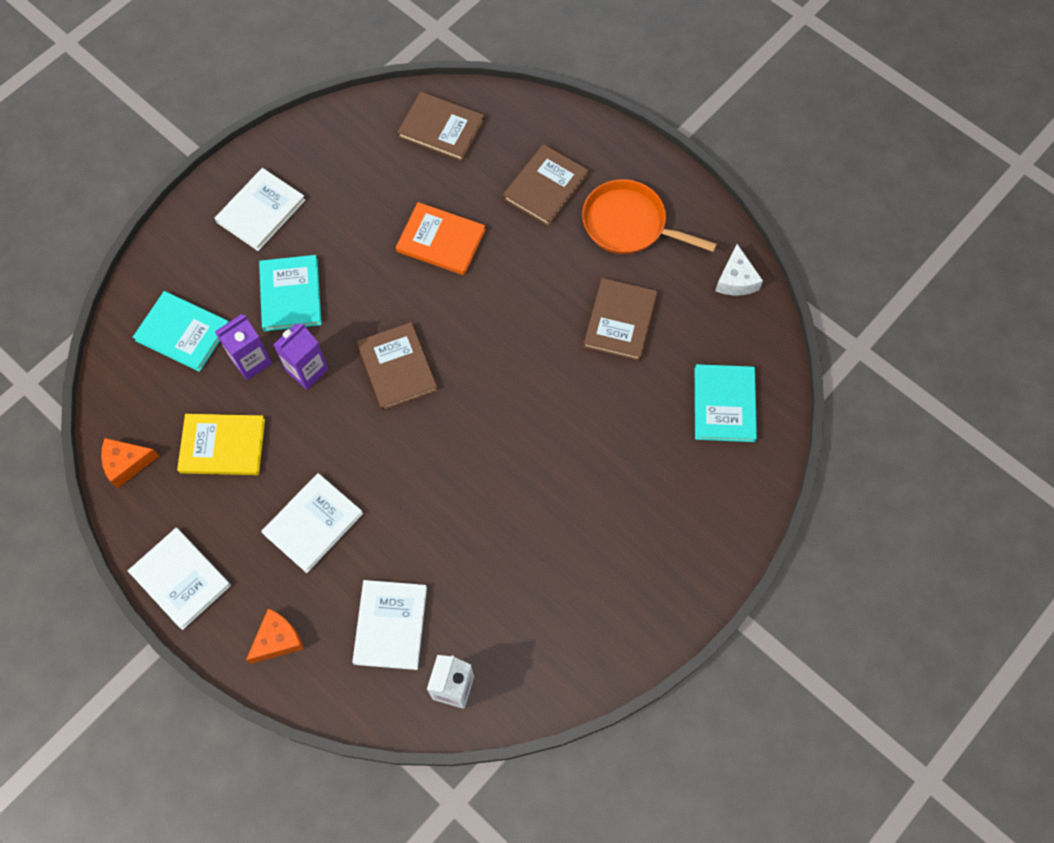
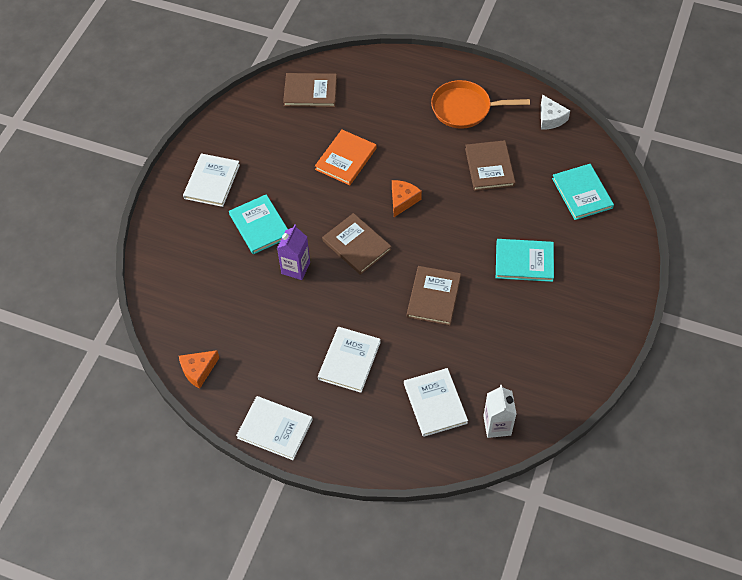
camera: 20 degrees left, 10 degrees down
turquoise book [133,291,229,372] -> turquoise book moved to [496,239,554,282]
yellow book [177,414,265,475] -> none
purple carton [215,314,272,380] -> none
orange cheese [246,609,304,664] -> orange cheese moved to [392,180,422,217]
orange book [396,202,486,275] -> orange book turned 60 degrees counterclockwise [315,130,377,185]
brown book [503,144,589,226] -> brown book moved to [407,266,461,325]

